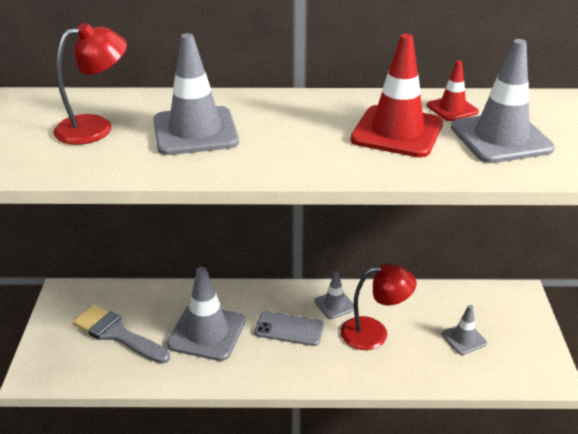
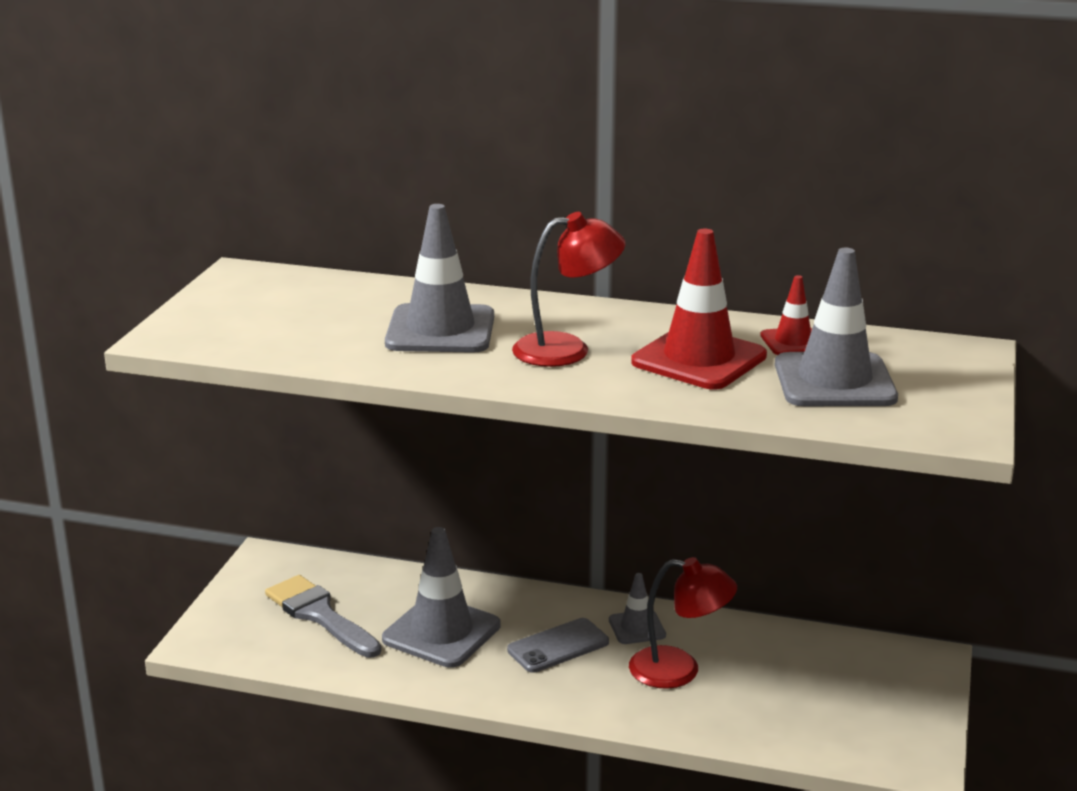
camera: 15 degrees right, 10 degrees down
red lamp [53,22,127,145] -> red lamp moved to [512,212,626,367]
grey phone [255,311,324,346] -> grey phone turned 60 degrees counterclockwise [507,618,609,673]
grey traffic cone [442,305,487,355] -> none

